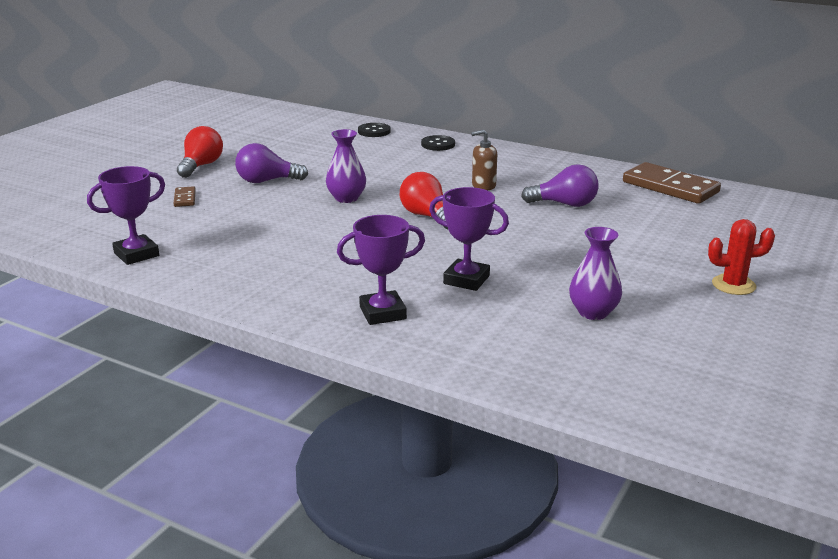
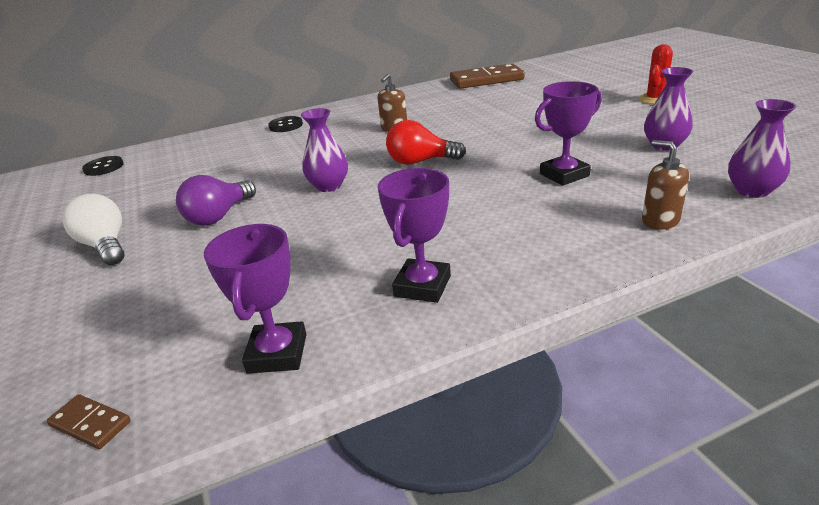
camera: 50 degrees left, 5 degrees up
brown domino [174,186,196,207] -> brown domino moved to [47,394,131,449]
red light bulb [177,126,223,178] -> white light bulb [62,194,124,265]
purple trophy [337,215,425,325] -> purple trophy moved to [378,168,451,303]
black button [358,123,391,137] -> black button moved to [82,156,124,176]
purple light bulb [521,164,599,207] -> none
none -> brown soap dispenser [642,140,689,230]
none -> purple vase [728,99,797,198]

